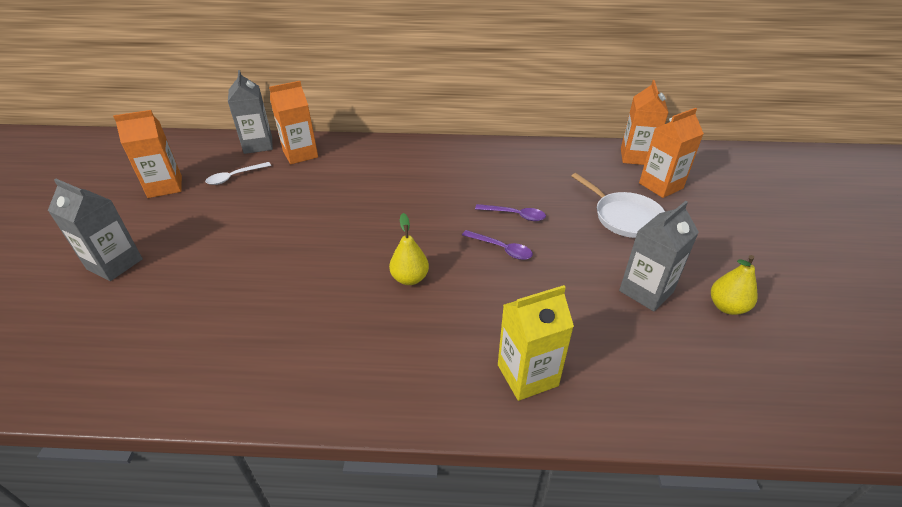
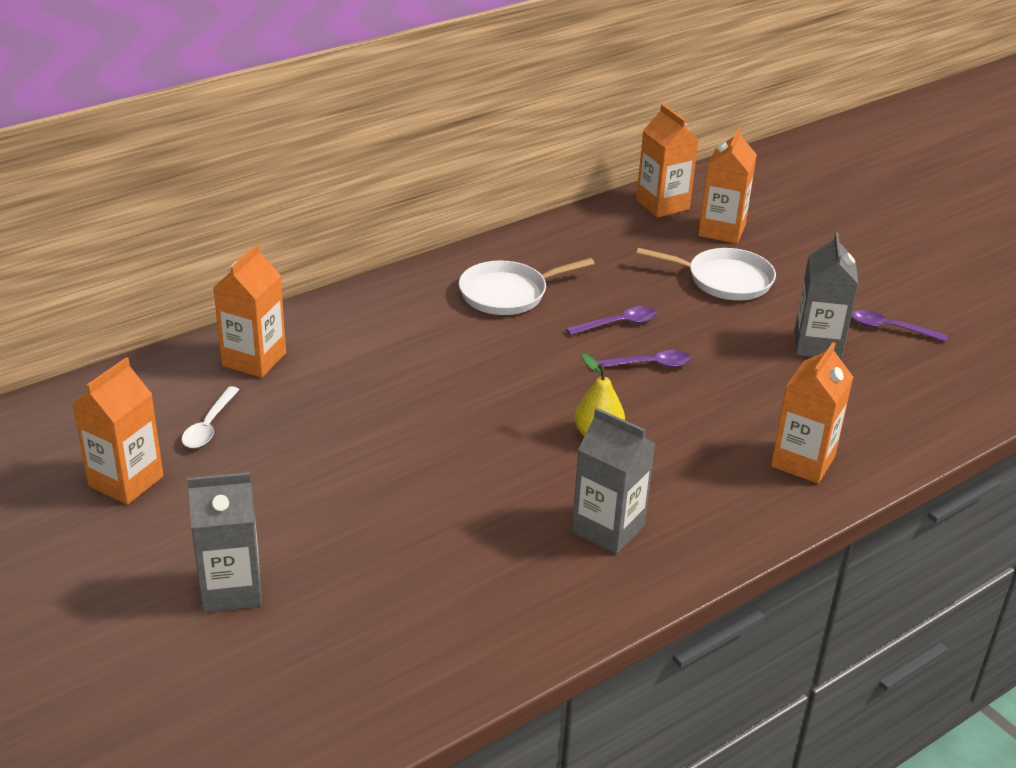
camera: 40 degrees left, 5 degrees down
grey carton [228,70,273,154] -> grey carton moved to [572,408,655,554]
yellow carton [498,285,574,401] -> orange carton [771,342,853,484]
yellow pear [711,255,757,315] -> purple spoon [851,310,947,342]
none -> white pan [459,258,595,315]

